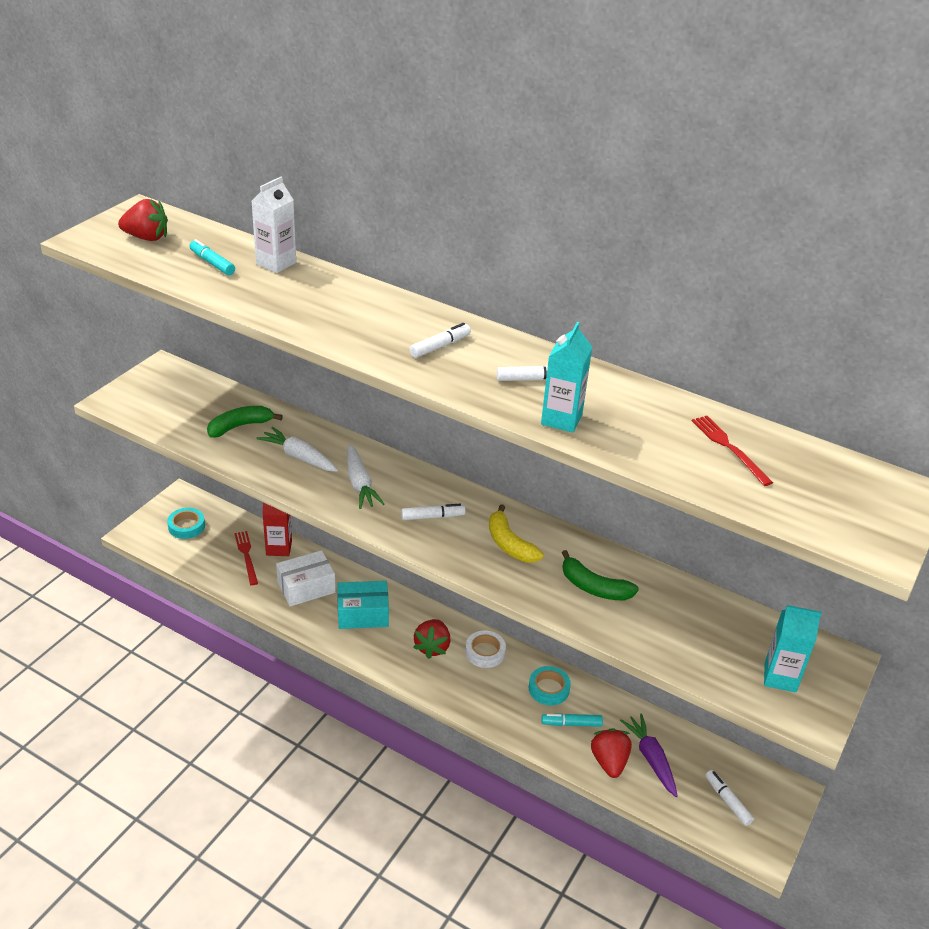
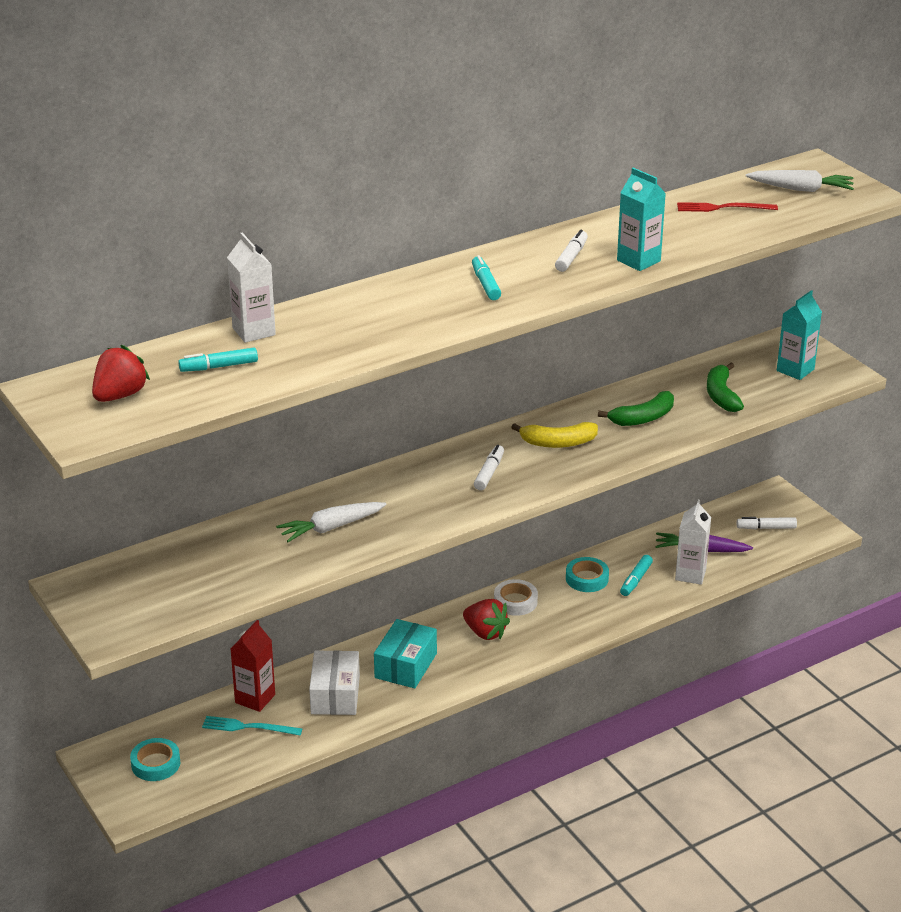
camera: 60 degrees left, 5 degrees down
green banana [207,406,283,438] -> green banana moved to [707,363,744,412]
red fork [234,531,258,585] -> turquoise fork [202,716,302,735]
white carrot [347,444,384,509] -> white carrot moved to [746,170,854,192]
white marker [409,323,471,358] -> turquoise marker [472,255,501,300]
red strawberry [591,728,632,778] -> white carton [675,499,711,585]

